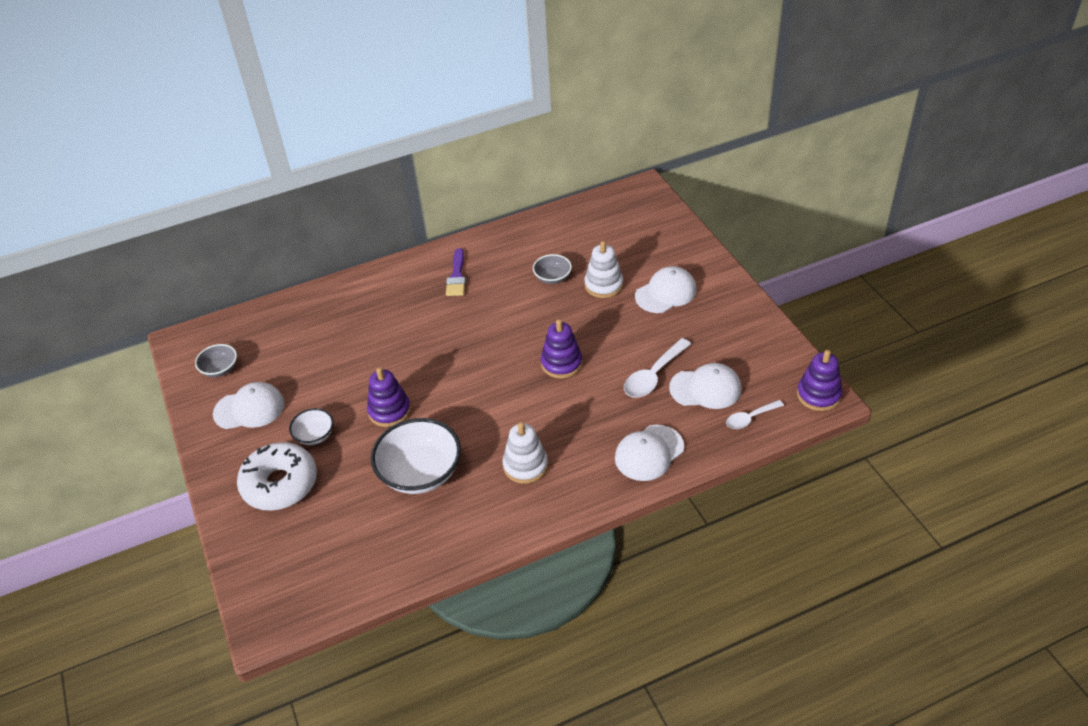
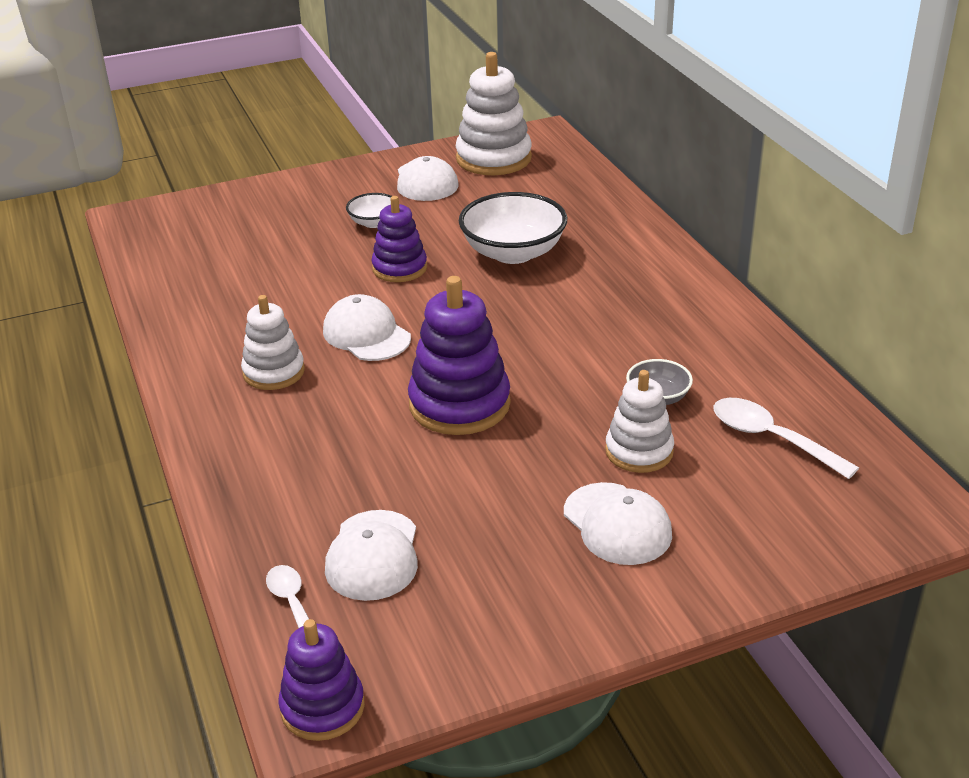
camera: 90 degrees right, 10 degrees down
grey bowl [195,344,237,377] -> white stacking toy [455,52,532,175]
white donut [237,442,317,511] -> none
white bowl [371,418,461,494] -> white bowl moved to [459,192,567,264]
purple brush [446,248,466,296] -> none
purple stacking toy [541,319,582,378] -> purple stacking toy [408,276,511,435], size x1.58
white cap [615,425,684,481] -> white cap moved to [323,294,411,361]
white spoon [624,338,691,397] -> white spoon moved to [713,398,859,479]

